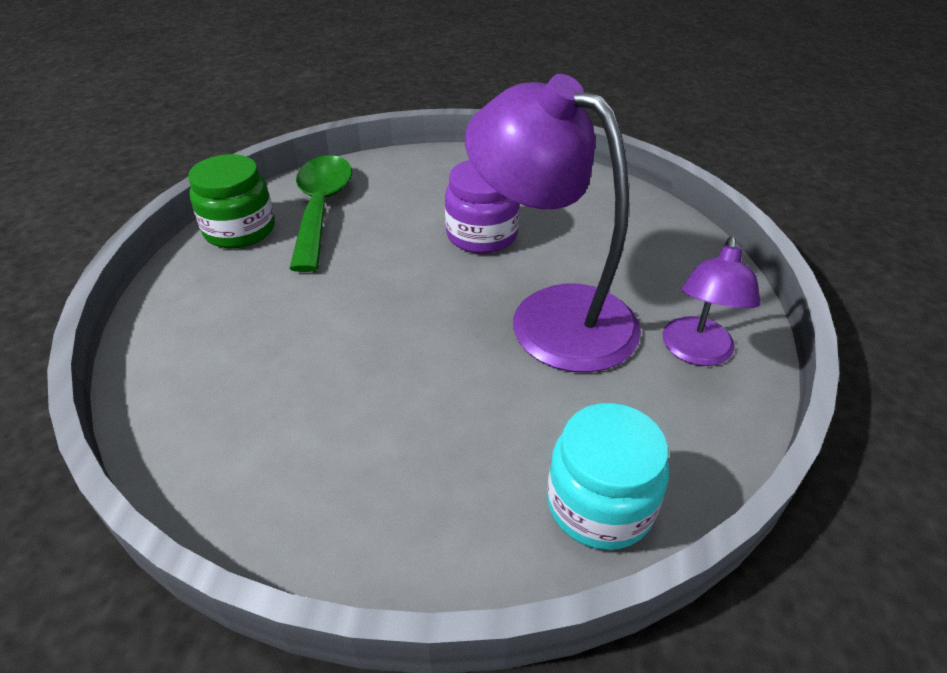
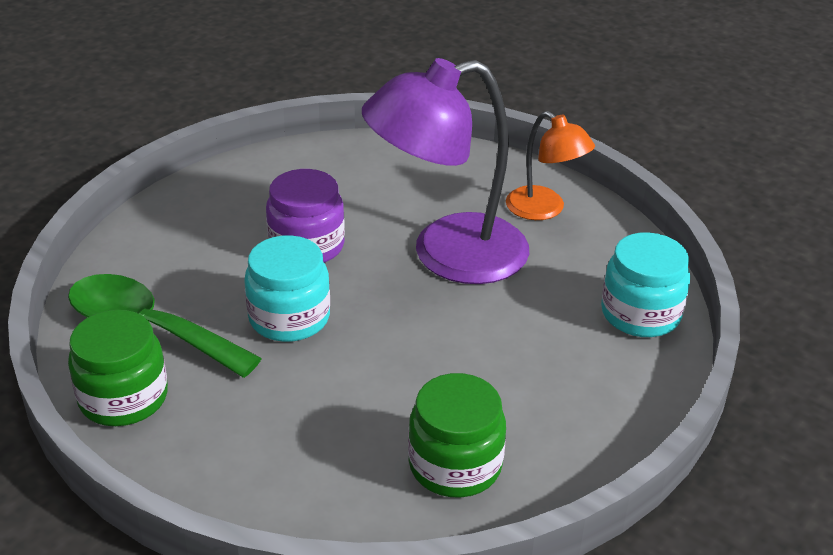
camera: 60 degrees left, 5 degrees down
purple lamp [663,236,761,366] -> orange lamp [506,111,595,220]
none -> turquoise jar [244,235,330,342]
none -> green jar [408,373,506,498]

